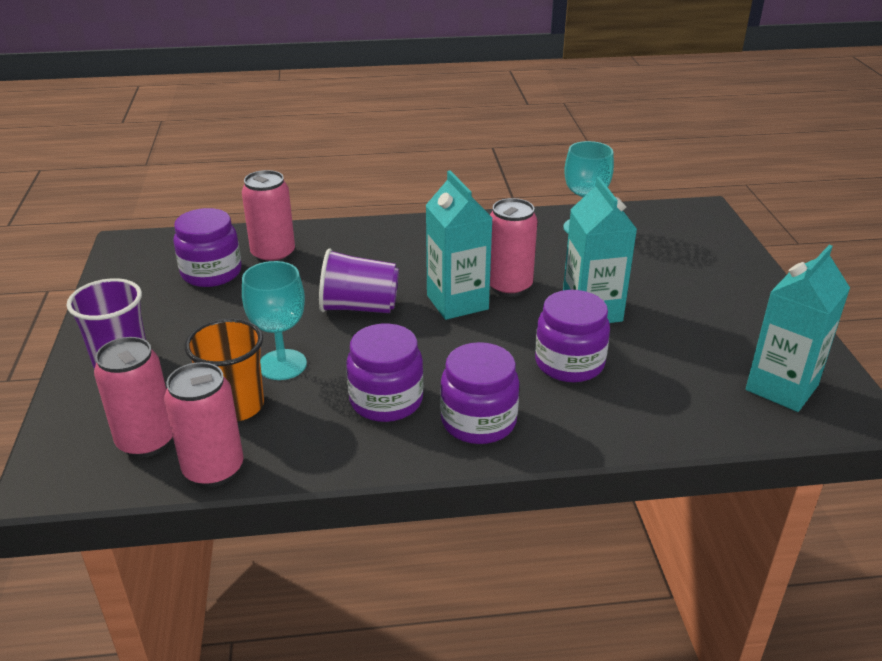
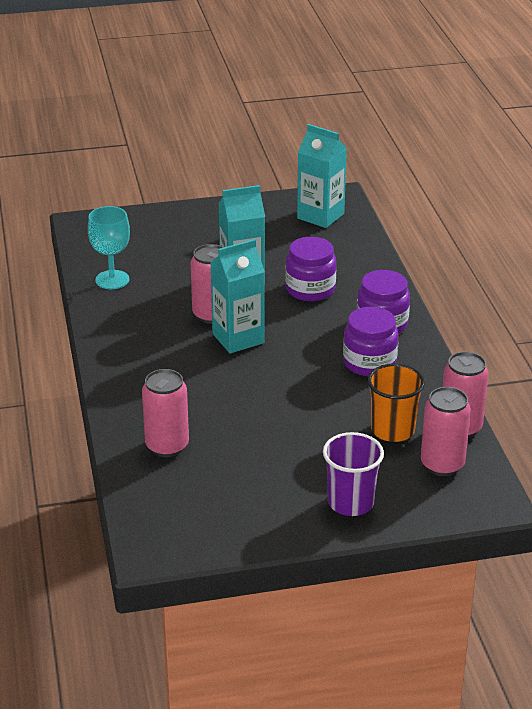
camera: 95 degrees left, 0 degrees up
purple jar [173,208,242,287] -> none
turquoise goblet [242,261,307,380] -> none
purple cup [319,248,399,313] -> none

